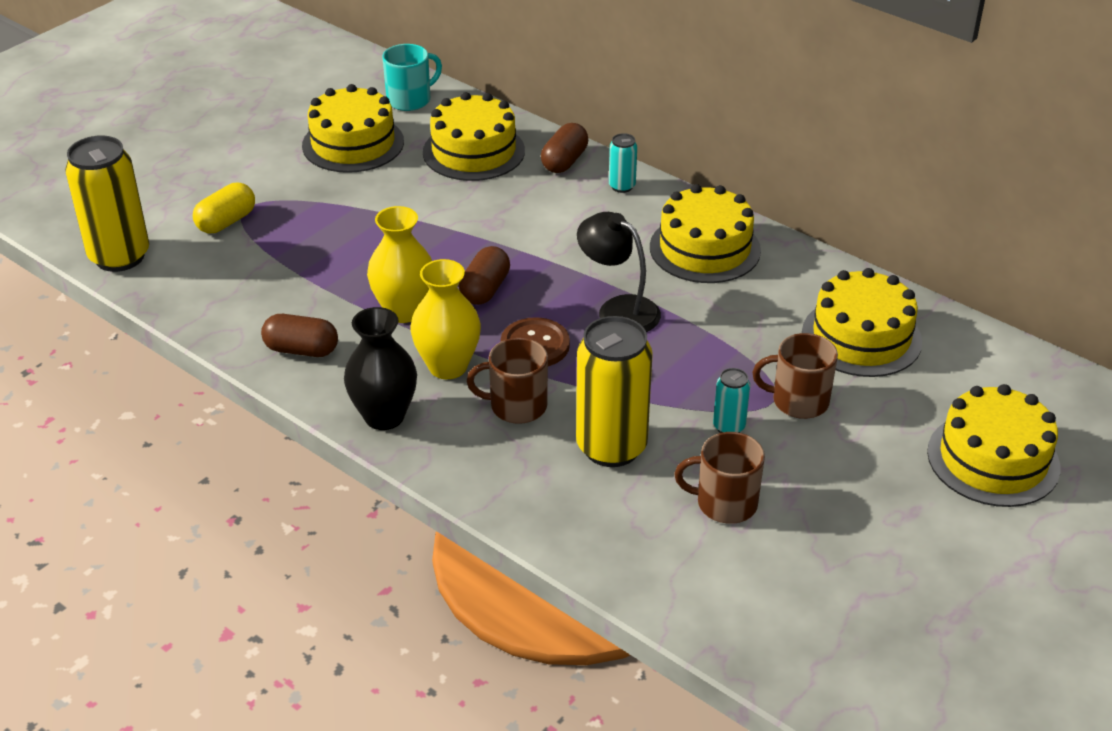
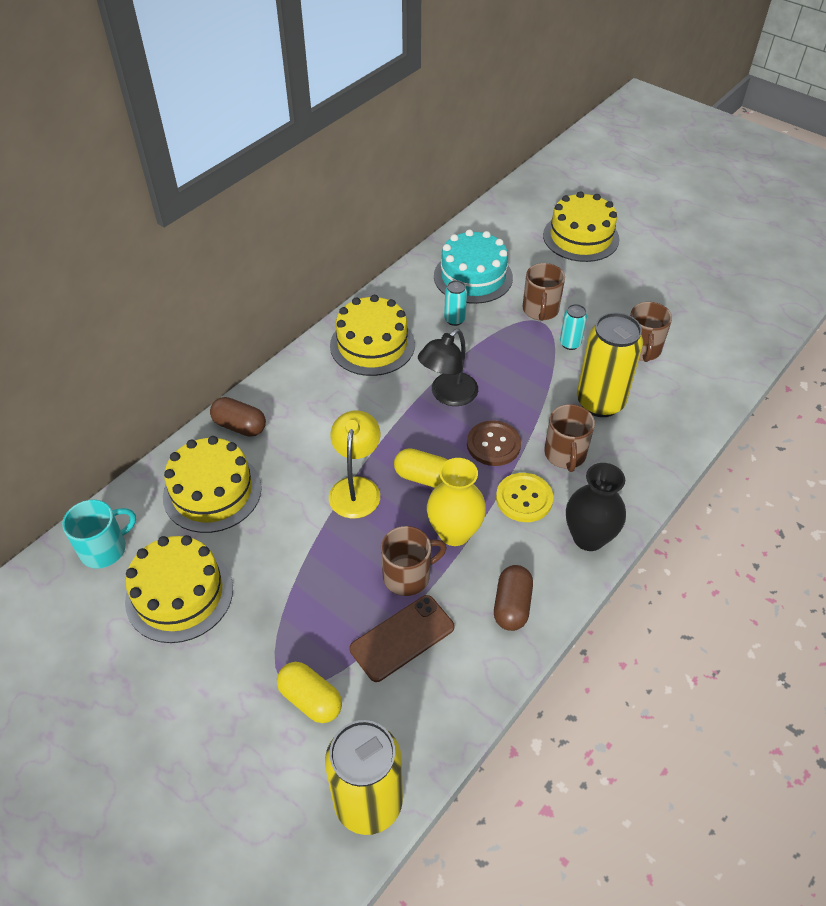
camera: 90 degrees left, 10 degrees up
turquoise mug [382,44,442,111] -> turquoise mug turned 90 degrees clockwise [62,500,136,569]
yellow vase [410,259,481,379] -> yellow button [496,473,553,522]
brown capsule [459,246,510,305] -> yellow capsule [394,448,448,488]
turquoise can [609,133,637,193] -> turquoise can moved to [444,280,467,326]
yellow cake [802,268,922,377] -> turquoise cake [434,229,513,304]
none -> yellow lamp [329,410,380,518]
none -> brown phone [350,595,454,682]
none -> brown mug [381,526,447,596]

